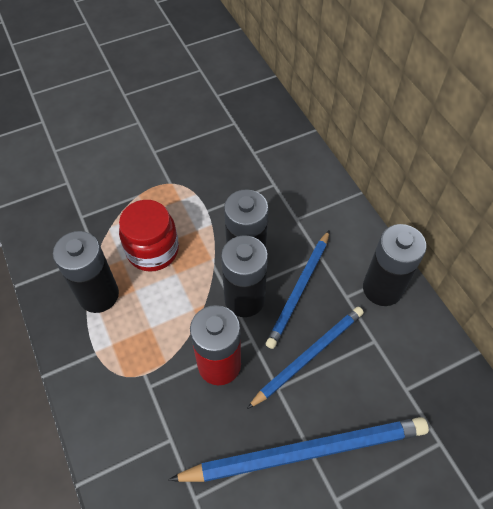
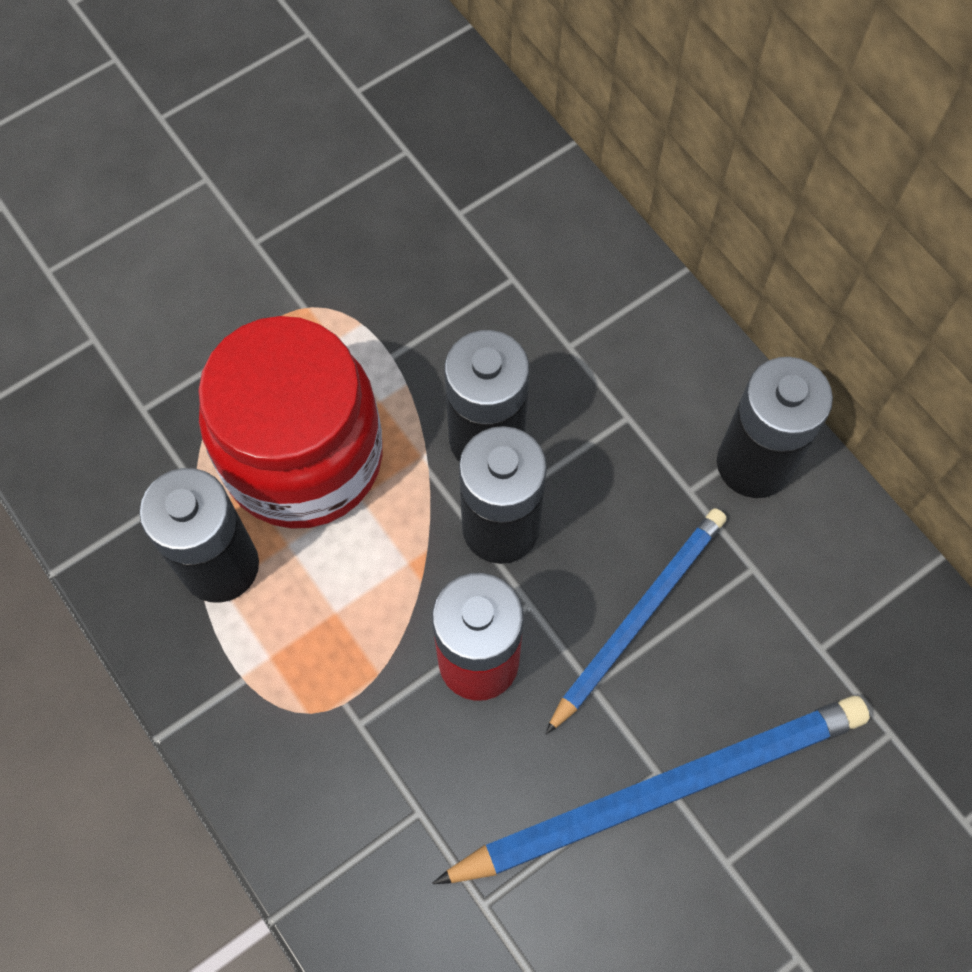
camera: 10 degrees left, 10 degrees up
red jar [119,200,179,272] -> red jar [198,316,383,529], size x1.55
blue pencil [266,230,330,349] -> none

